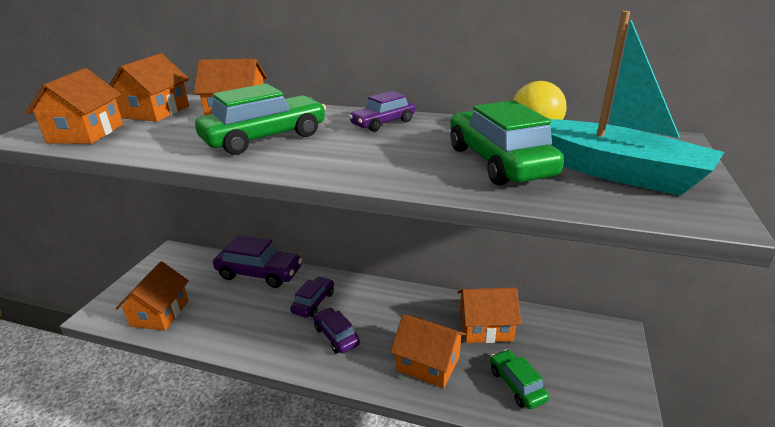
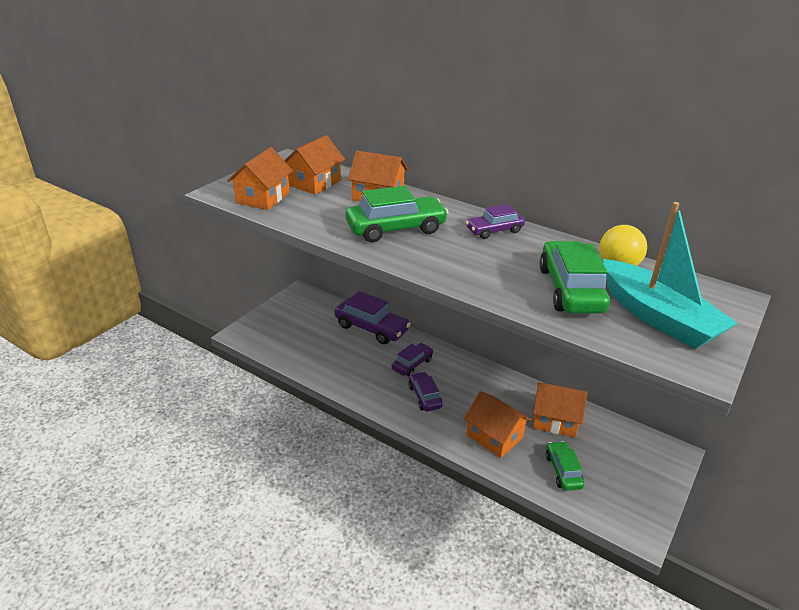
camera: 15 degrees right, 5 degrees up
orange house [116,262,189,330] -> none

